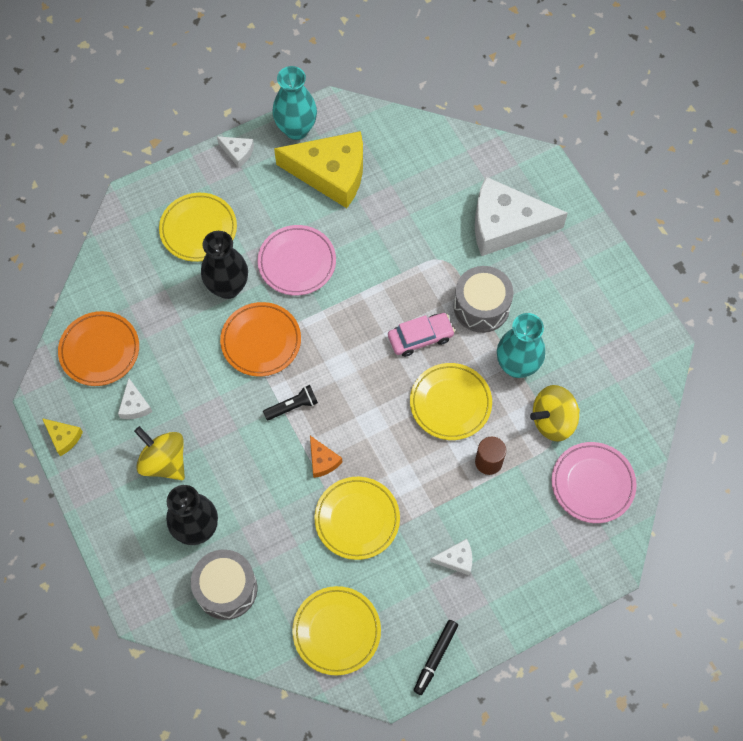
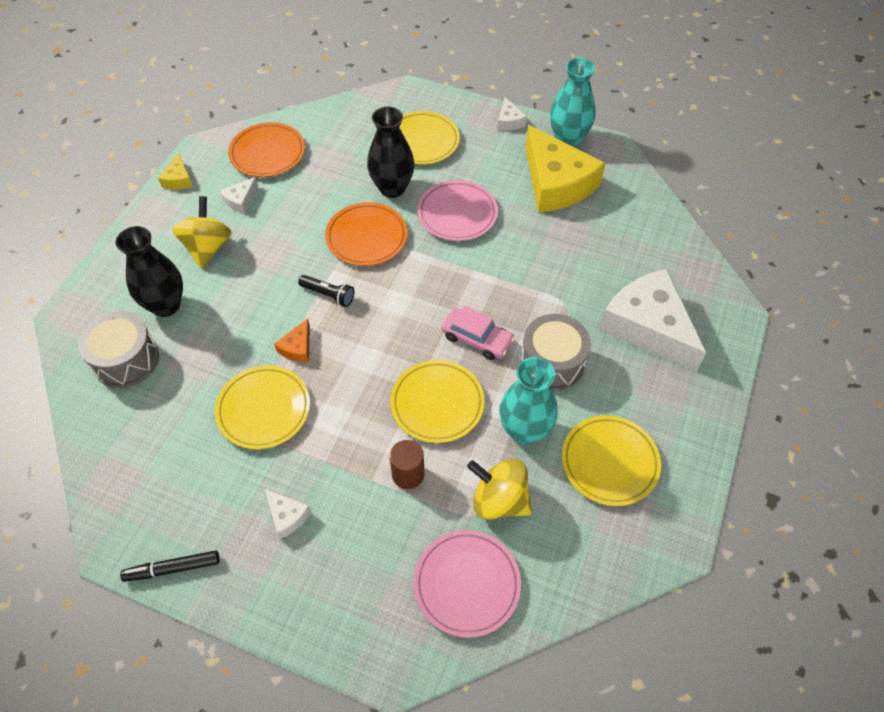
camera: 50 degrees right, 10 degrees down
yellow plate [292,586,381,675] -> yellow plate moved to [562,415,661,506]

